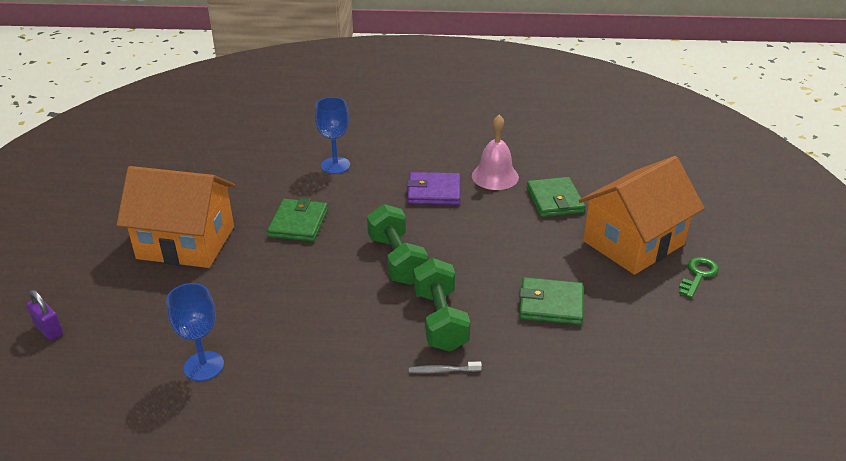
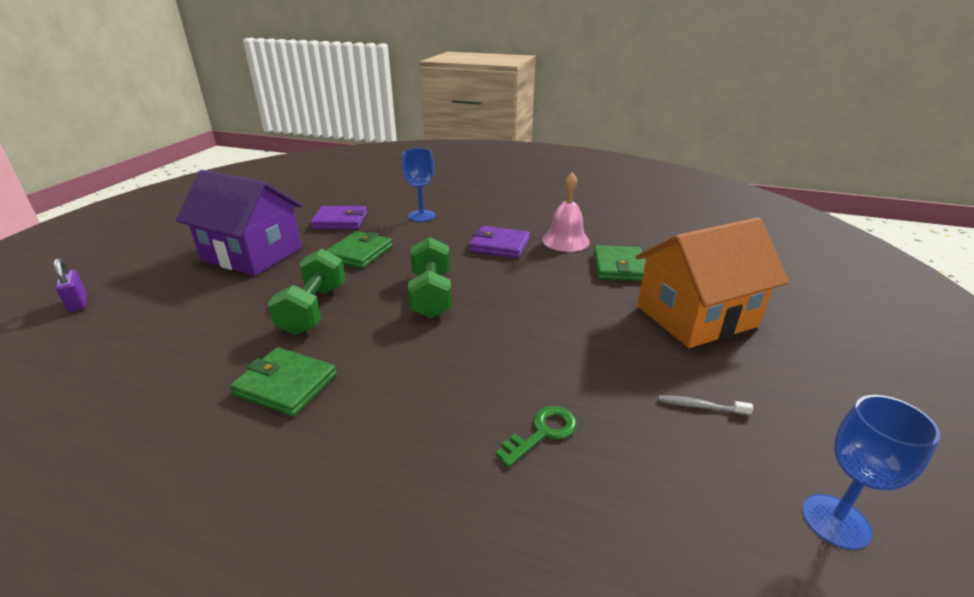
camera: 15 degrees right, 5 degrees down
orange house [116,166,235,268] -> purple house [176,170,303,276]
blue goblet [166,283,224,381] -> blue goblet moved to [802,395,940,550]
grey toothbrush [409,362,482,374] -> grey toothbrush moved to [658,395,753,415]
green dumbbell [414,258,470,352] -> green dumbbell moved to [268,248,346,335]
green wallet [519,277,583,325] -> green wallet moved to [230,347,337,417]
green key [679,257,719,298] -> green key moved to [495,406,577,467]
none -> purple wallet [310,206,367,229]

